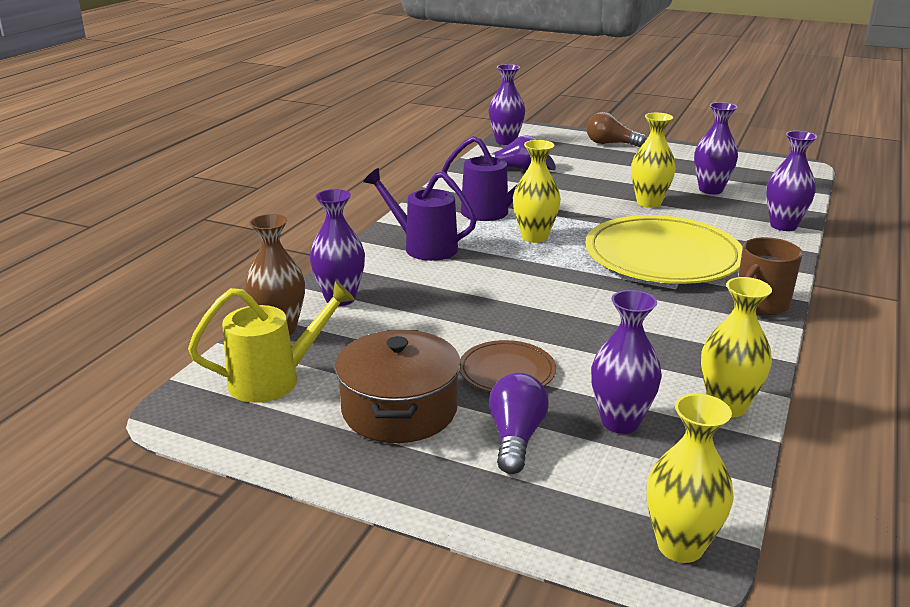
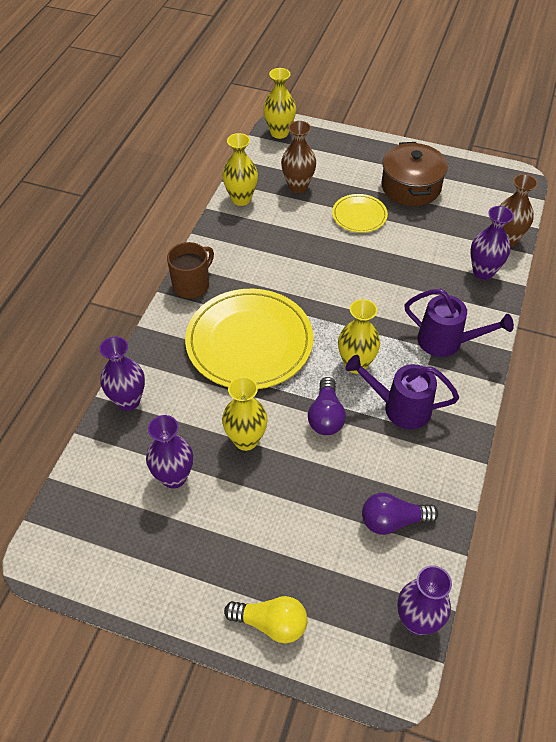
camera: 175 degrees right, 25 degrees up
yellow watering can [188,281,355,403] -> none
brown plate [460,340,556,392] -> yellow plate [332,194,388,233]
purple light bulb [489,373,549,474] -> purple light bulb moved to [308,377,346,435]
brown light bulb [586,112,646,147] -> yellow light bulb [224,596,308,643]
purple vase [591,290,662,434] -> brown vase [281,121,316,193]

